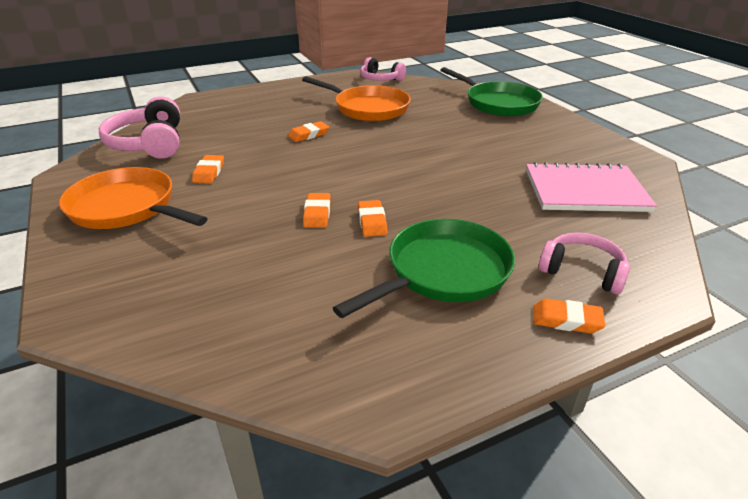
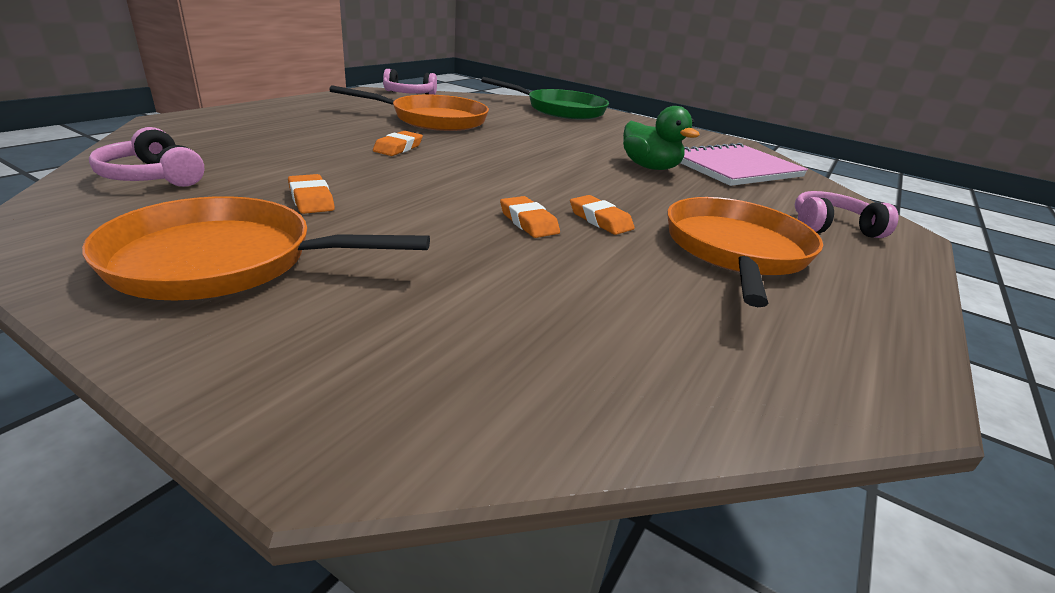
camera: 35 degrees left, 5 degrees down
pink headphones [99,96,180,159] -> pink headphones [89,127,205,187], size x0.65
green pan [333,219,515,318] -> orange pan [667,197,823,307]
orange eraser [533,298,605,334] -> none
none -> green duck [623,106,700,170]

